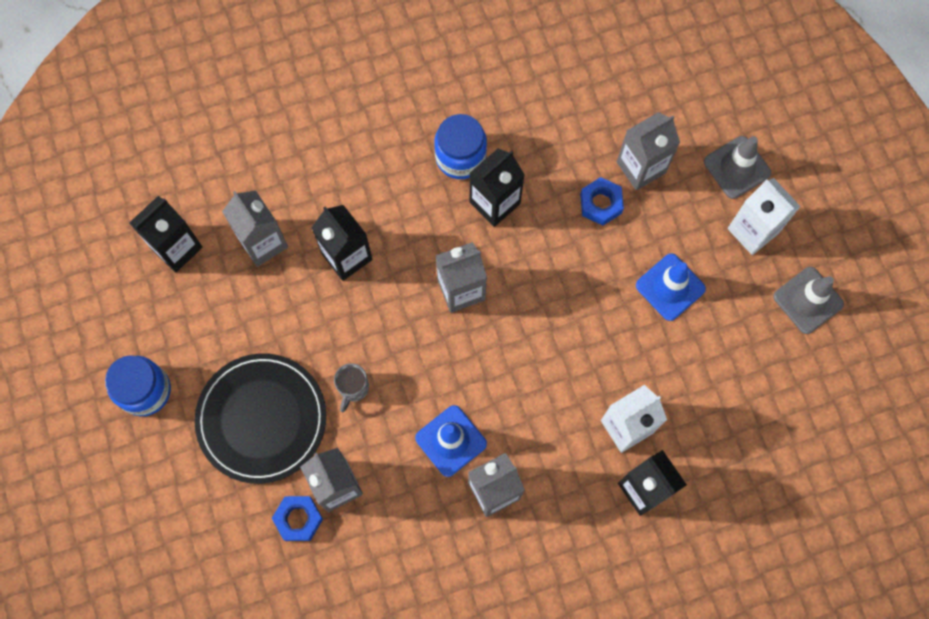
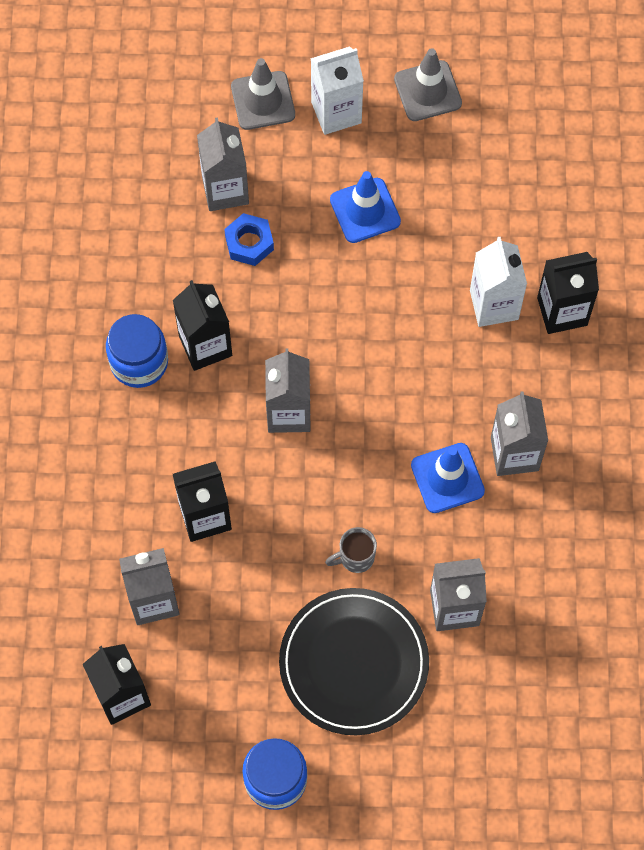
camera: 70 degrees left, 5 degrees down
blue nut [272,496,323,541] -> none
grey mug [334,363,369,412] -> grey mug turned 120 degrees clockwise [325,527,377,573]

